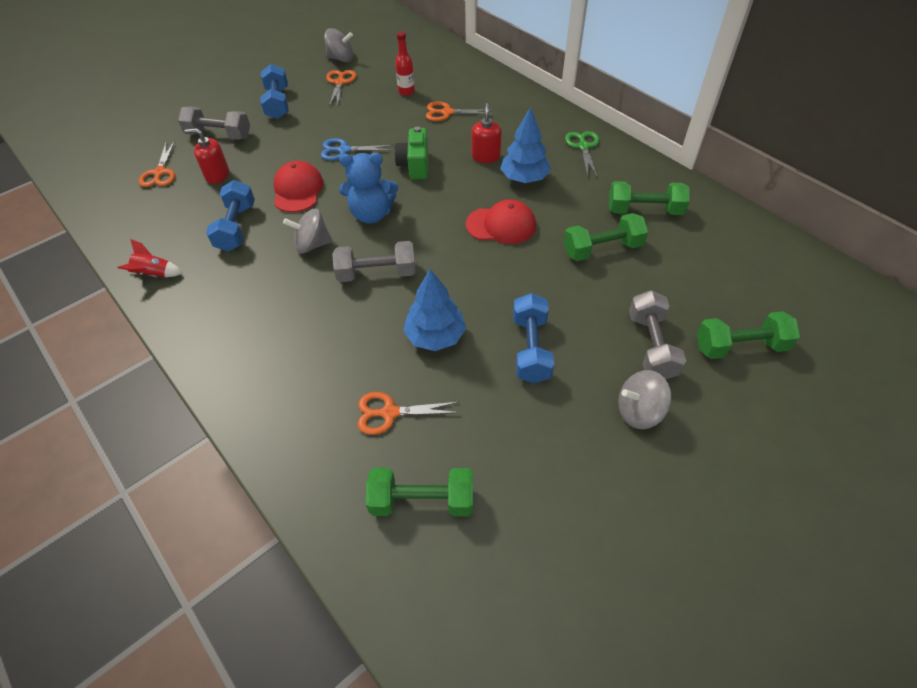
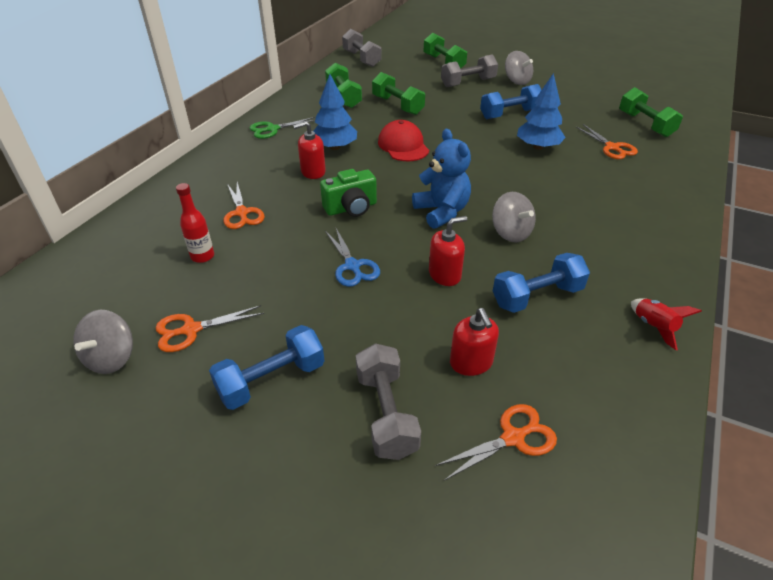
camera: 115 degrees left, 10 degrees down
red cap [274,161,323,212] -> red soap dispenser [429,216,467,286]
grey spinning top [324,28,353,62] -> grey spinning top turned 150 degrees counterclockwise [73,310,133,374]
grey dumbbell [332,241,416,282] -> grey dumbbell moved to [342,29,381,67]

